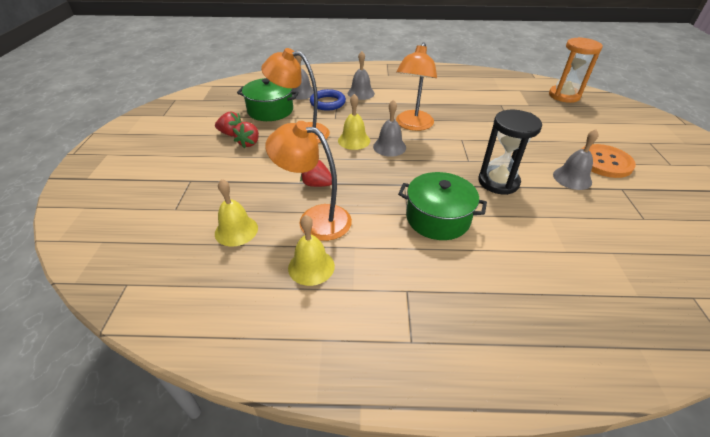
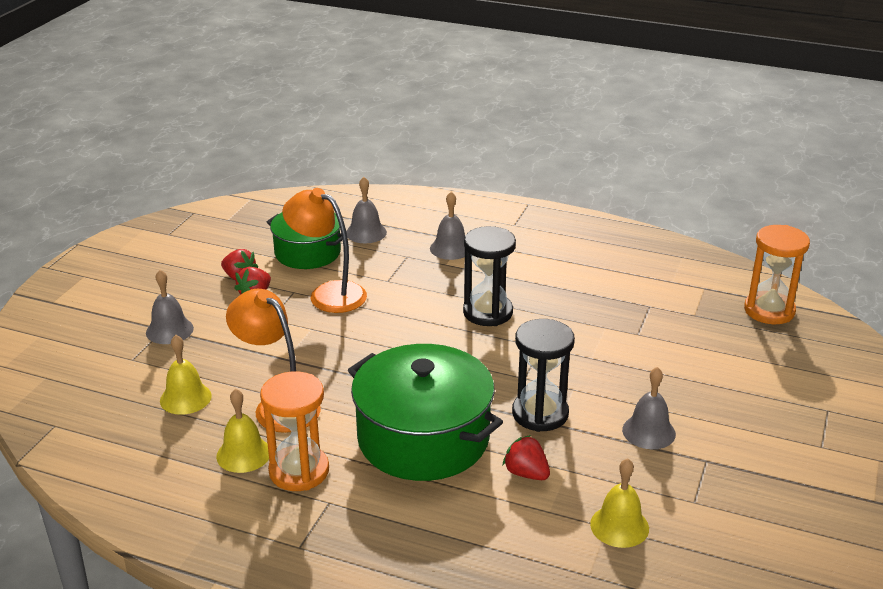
camera: 20 degrees right, 10 degrees down
red strawberry [300,160,332,187] -> red strawberry moved to [503,435,550,480]
blue ring [310,89,346,111] -> none
yellow bell [338,94,370,150] -> yellow bell moved to [590,458,649,548]
grey bell [373,100,406,157] -> grey bell moved to [146,270,194,344]
orange lamp [396,42,437,131] -> black hourglass [463,226,516,326]
green pot [398,172,487,240] -> green pot [348,344,503,481], size x1.58
orange button [582,144,636,178] -> none
none -> orange hourglass [260,371,329,491]

